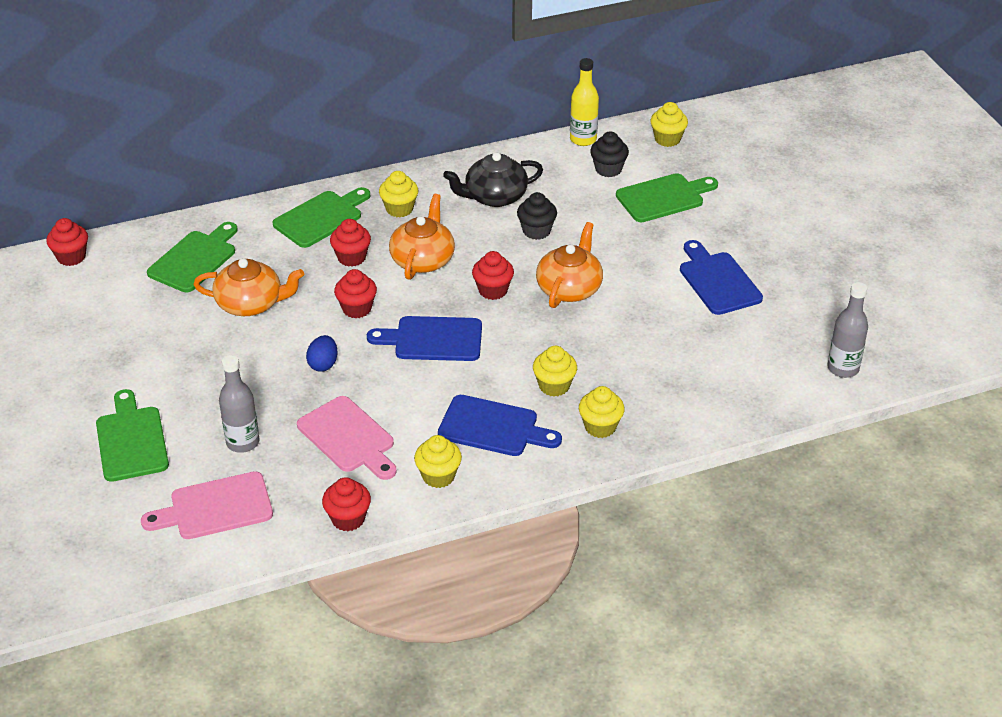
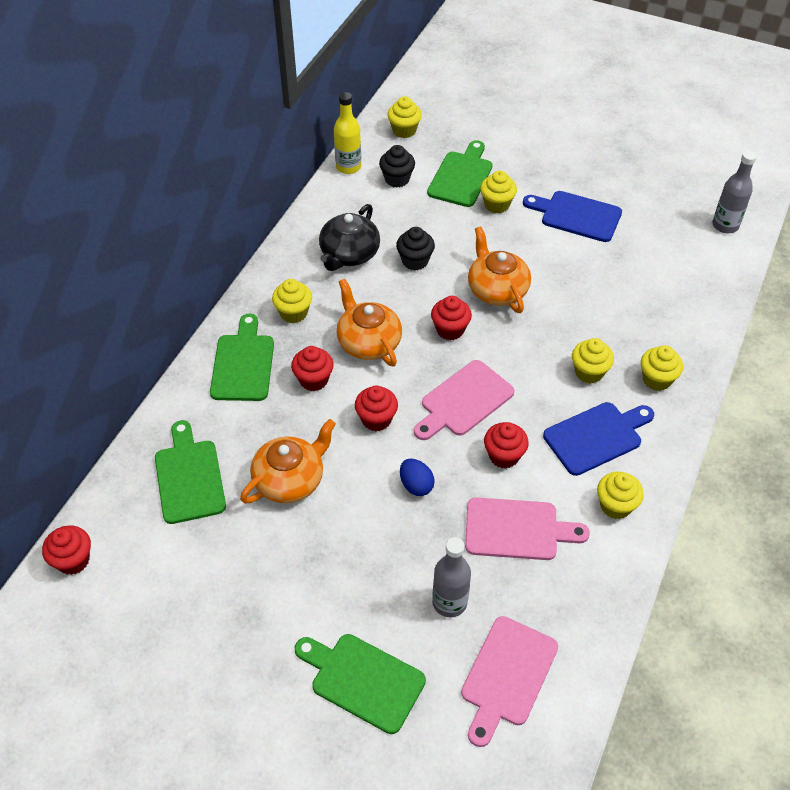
camera: 45 degrees left, 10 degrees up
red cupcake [322,477,371,531] -> red cupcake moved to [484,422,529,468]
blue cutting board [367,316,482,361] -> pink cutting board [414,360,515,440]
none -> yellow cupcake [480,170,517,214]

